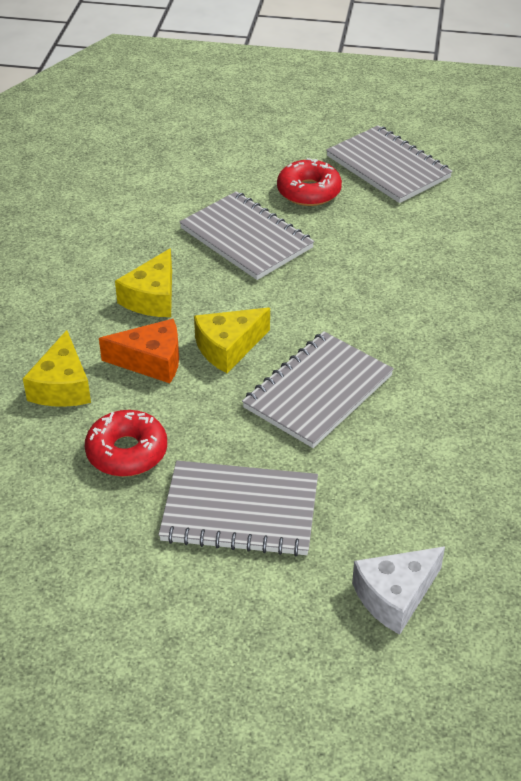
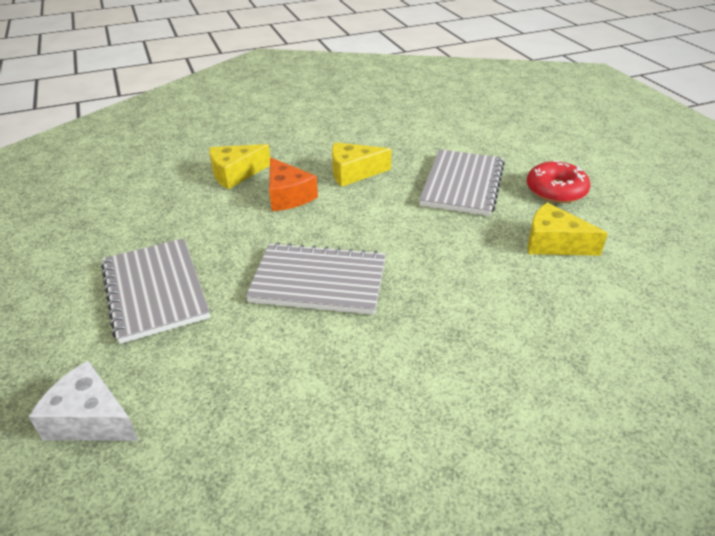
camera: 60 degrees right, 5 degrees down
red donut [85,410,167,477] -> none
yellow cheese [194,308,270,373] -> yellow cheese moved to [528,202,608,256]
grey notebook [326,125,453,203] -> none

